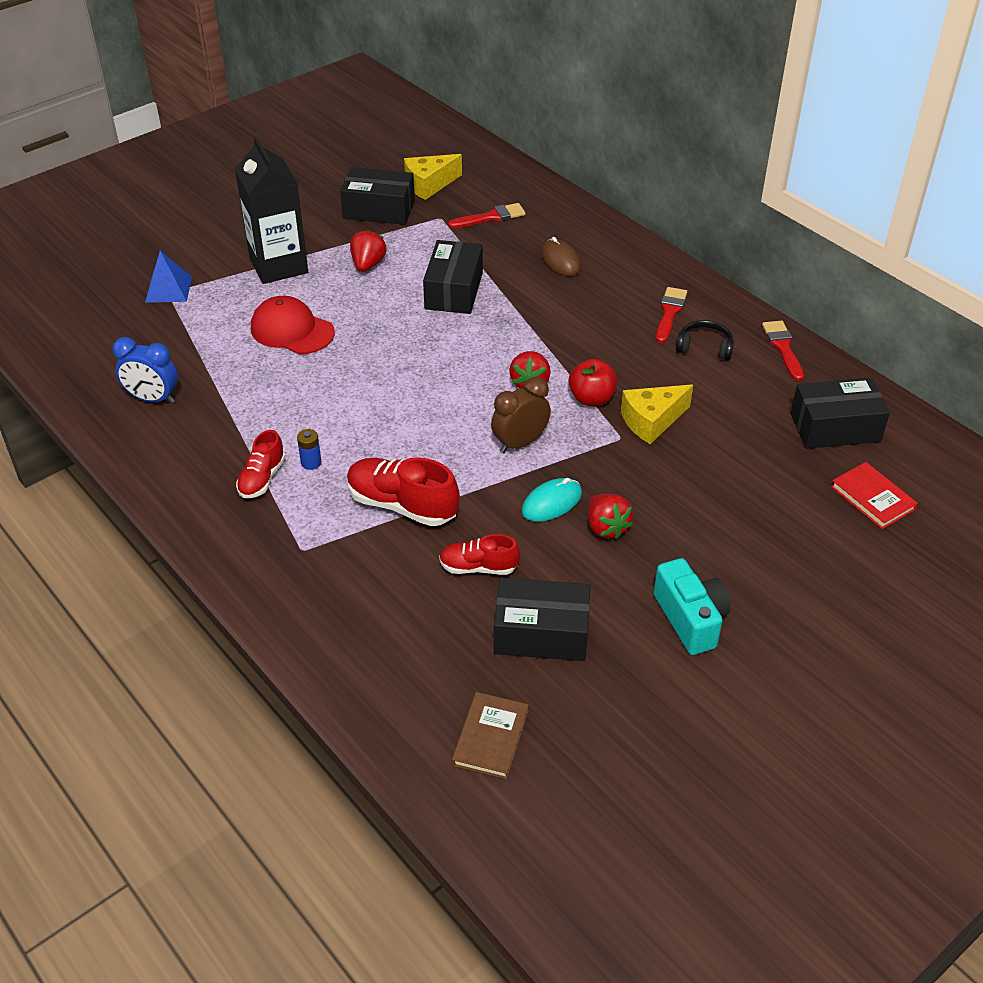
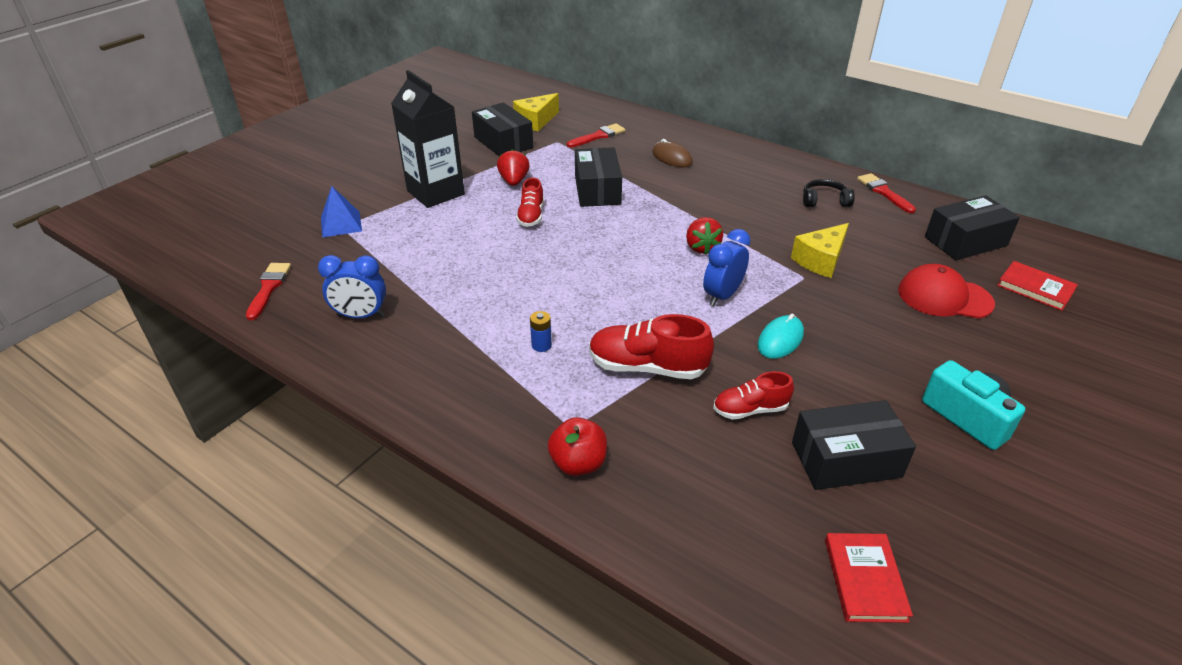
camera: 15 degrees left, 5 degrees down
red shoe [236,430,285,498] -> red shoe moved to [516,178,544,227]
red cap [251,296,335,354] -> red cap moved to [898,264,995,319]
black box [340,167,415,225] -> black box turned 60 degrees clockwise [472,102,533,157]
brown book [452,692,529,779] -> red book [825,533,913,623]
brown clock [491,377,551,453] -> blue clock [703,229,751,306]
red apple [569,359,618,406] -> red apple moved to [548,417,607,476]
red strawberry [588,494,633,539] -> none
red brush [656,287,687,343] -> red brush moved to [246,263,291,320]

